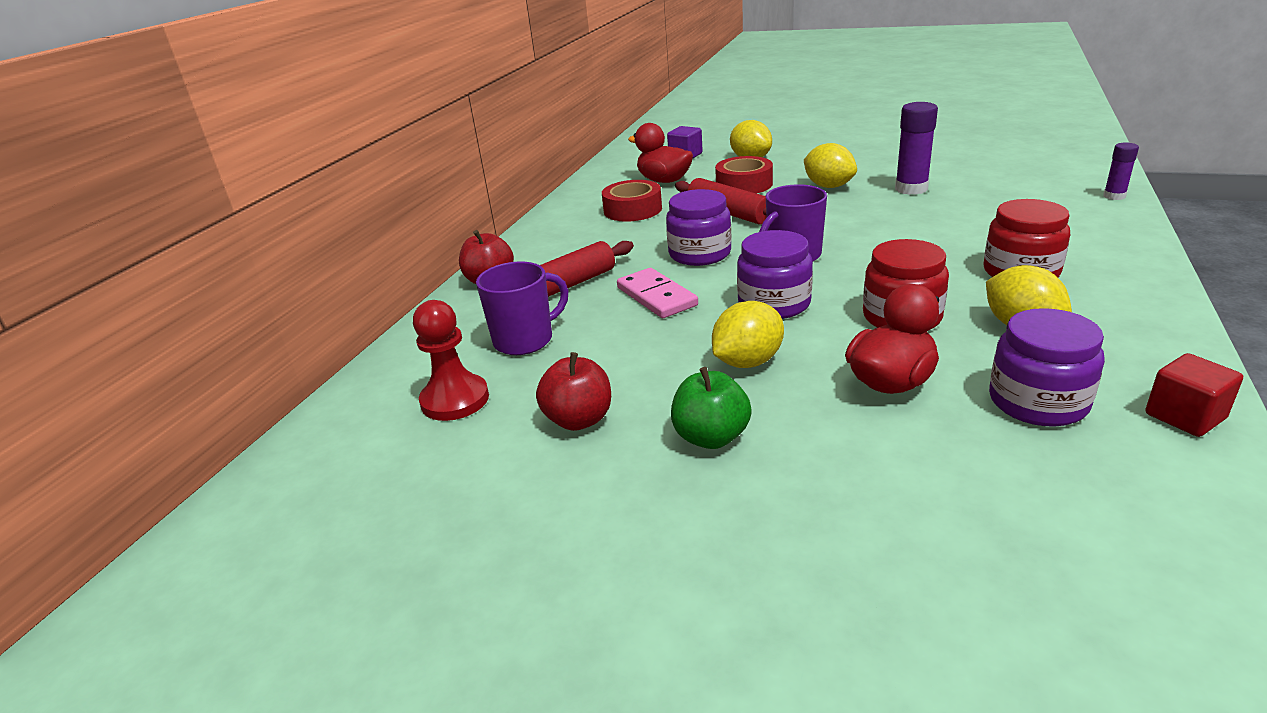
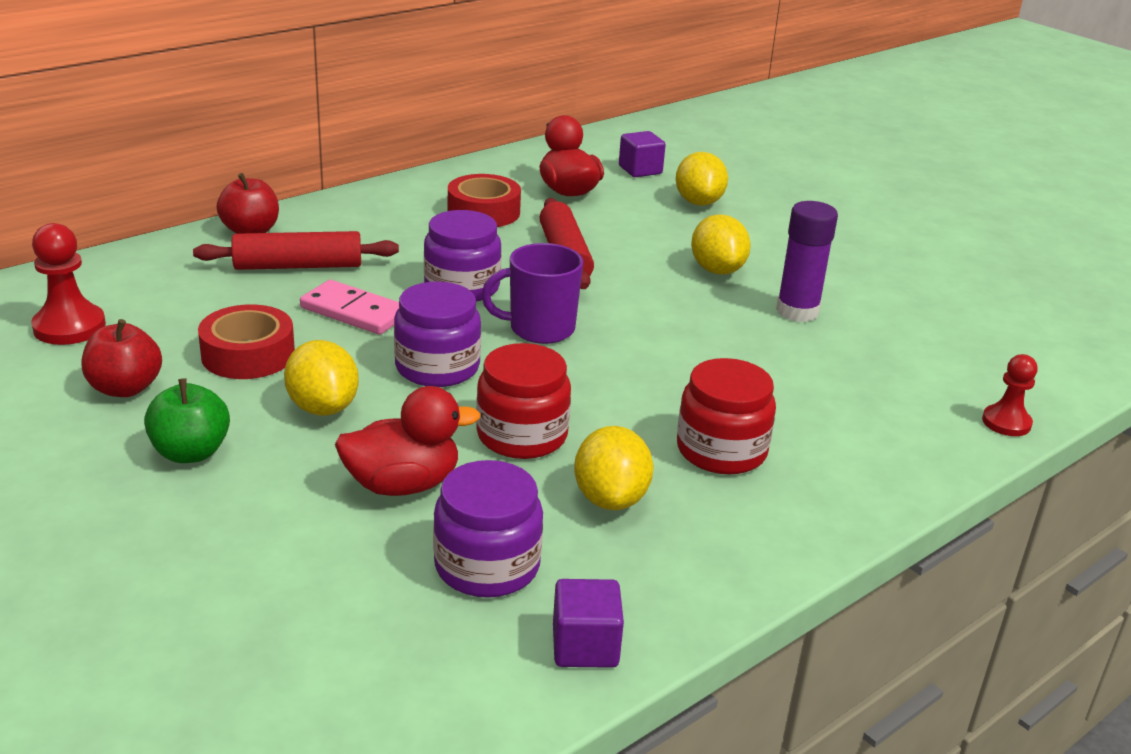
camera: 25 degrees right, 0 degrees up
purple mug [476,262,568,355] -> none
pink domino [617,268,698,318] -> pink domino turned 60 degrees counterclockwise [300,280,399,335]
yellow lemon [712,301,784,368] -> yellow lemon turned 75 degrees clockwise [284,340,359,416]
red tape [715,156,773,194] -> red tape moved to [198,304,295,379]
purple glue stick [1103,143,1139,200] -> red pawn [982,354,1038,436]
red cube [1145,353,1243,437] -> purple cube [553,579,624,668]

